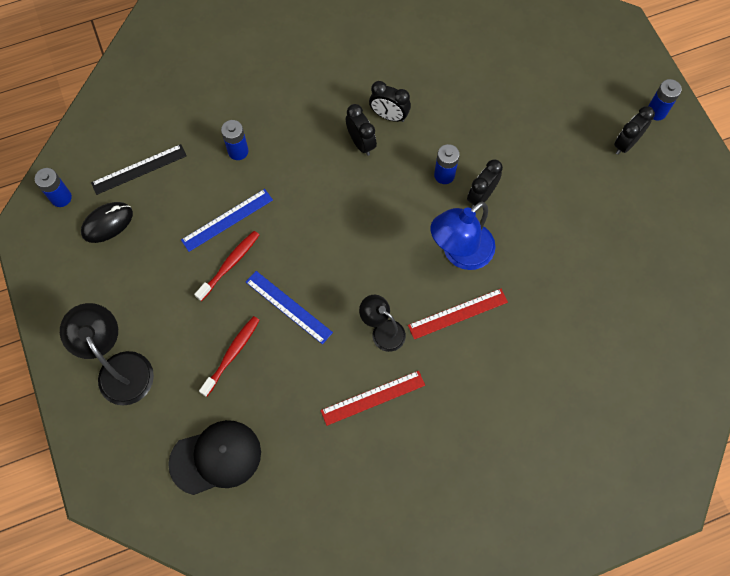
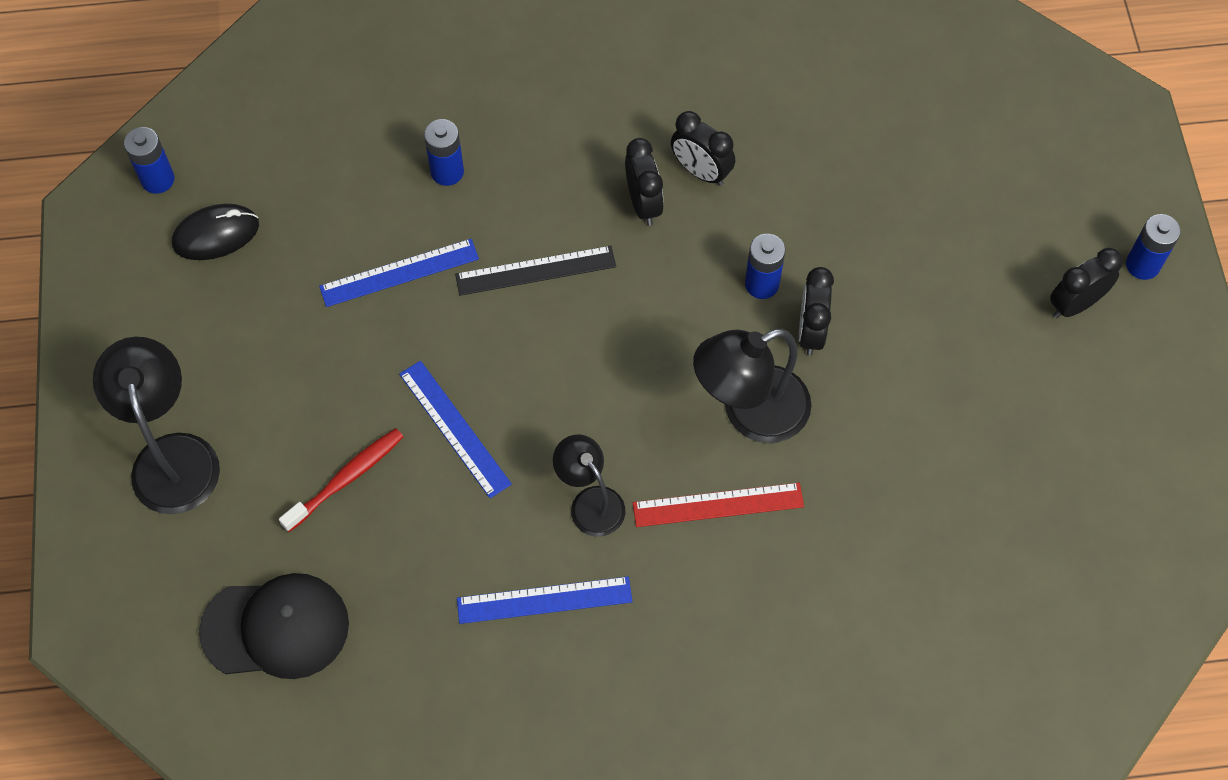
camera: 15 degrees right, 5 degrees down
black ruler [91,144,187,195] -> black ruler moved to [455,246,616,296]
red toothbrush [194,231,259,301] -> none
red ruler [321,371,425,426] -> blue ruler [457,576,632,624]
blue lamp [430,202,496,270] -> black lamp [693,329,812,443]
black clock [467,159,503,208] -> black clock turned 45 degrees counterclockwise [799,267,834,355]

